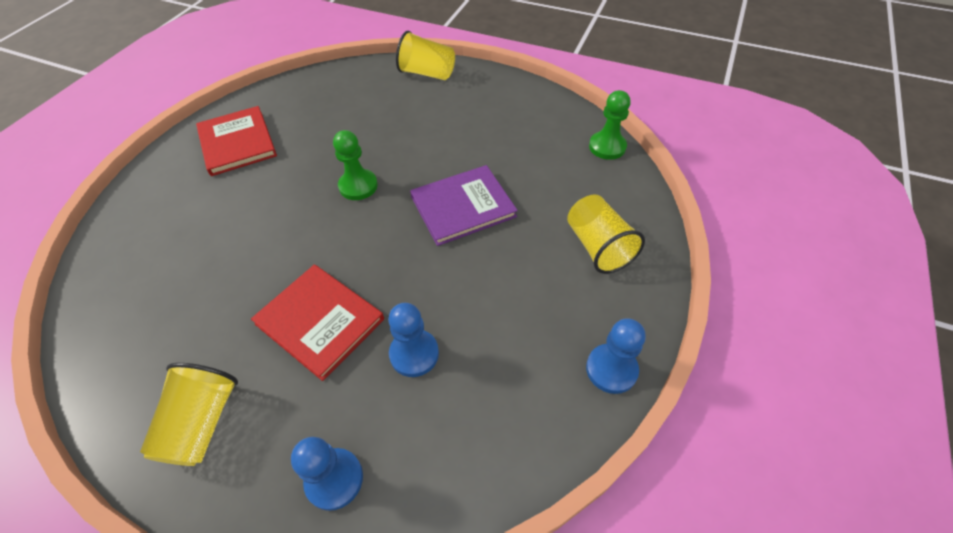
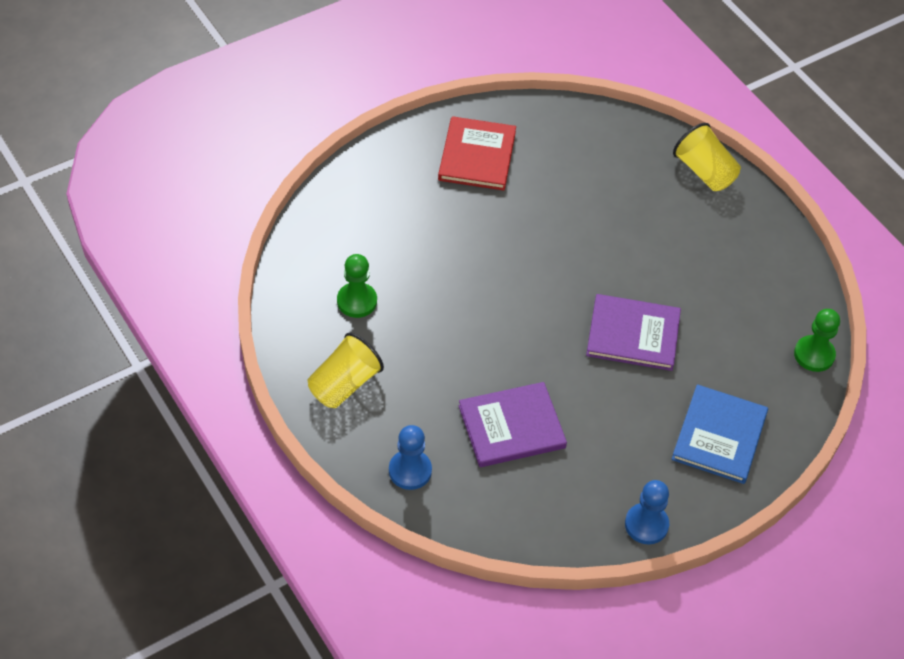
camera: 30 degrees right, 0 degrees up
red book [251,264,384,381] -> none
green pawn [333,130,378,200] -> green pawn moved to [337,254,377,318]
blue pawn [388,303,439,377] -> purple book [459,382,567,467]
yellow cup [567,195,645,274] -> blue book [672,384,768,484]

